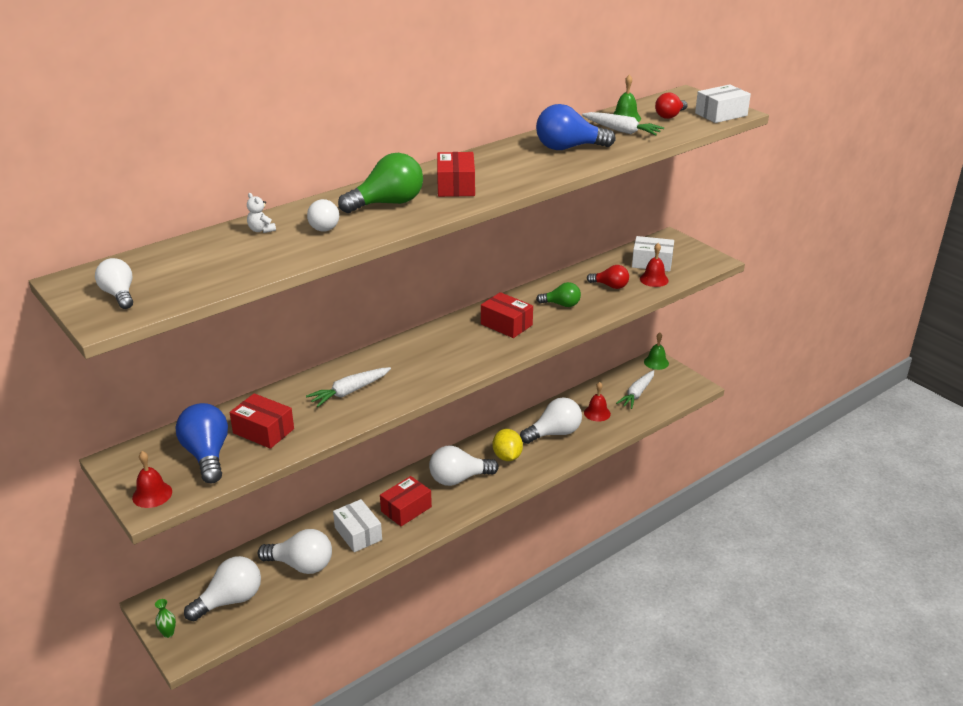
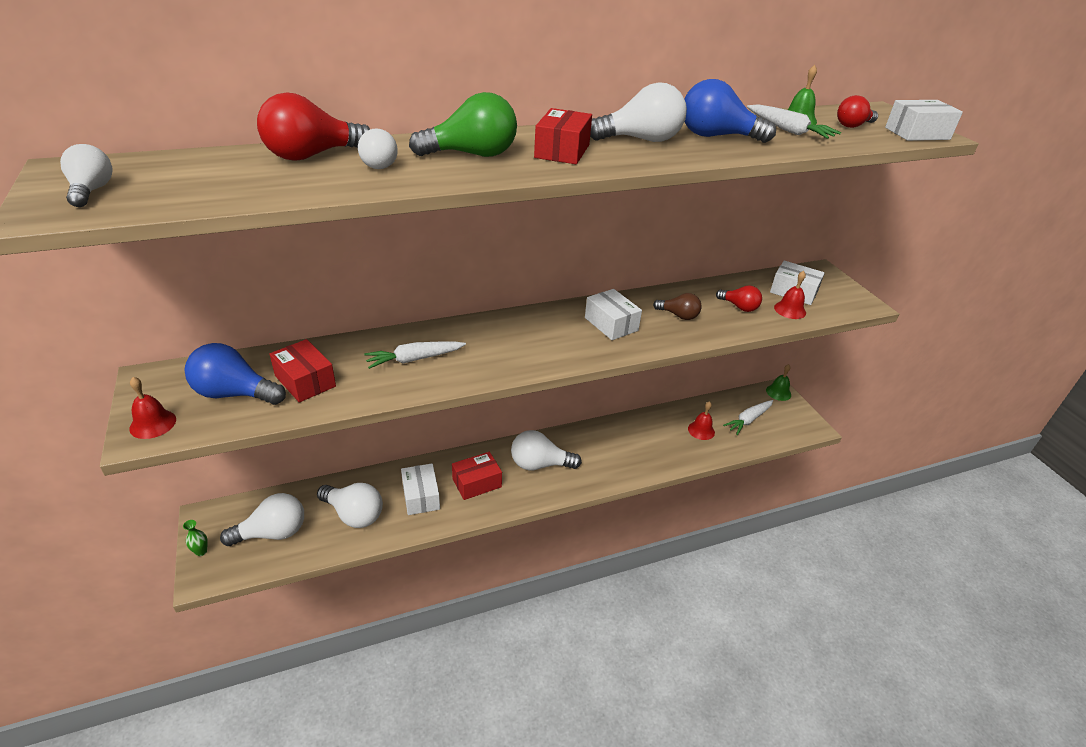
camera: 15 degrees right, 5 degrees up
blue light bulb [176,403,228,484] -> blue light bulb turned 75 degrees counterclockwise [185,343,286,405]
white teddy bear [247,193,276,233] -> red light bulb [257,92,370,161]
red box [481,292,533,338] -> white box [585,289,642,340]
yellow lemon [493,429,523,461] -> none
white light bulb [520,397,582,444] -> white light bulb moved to [590,82,687,142]
green light bulb [536,282,581,307] -> brown light bulb [653,293,702,320]

